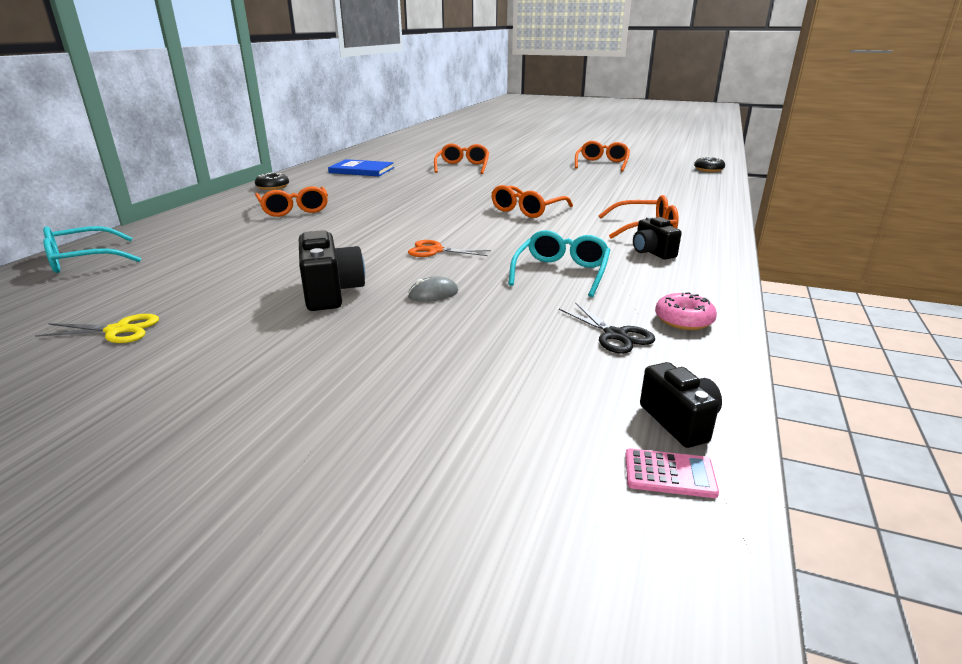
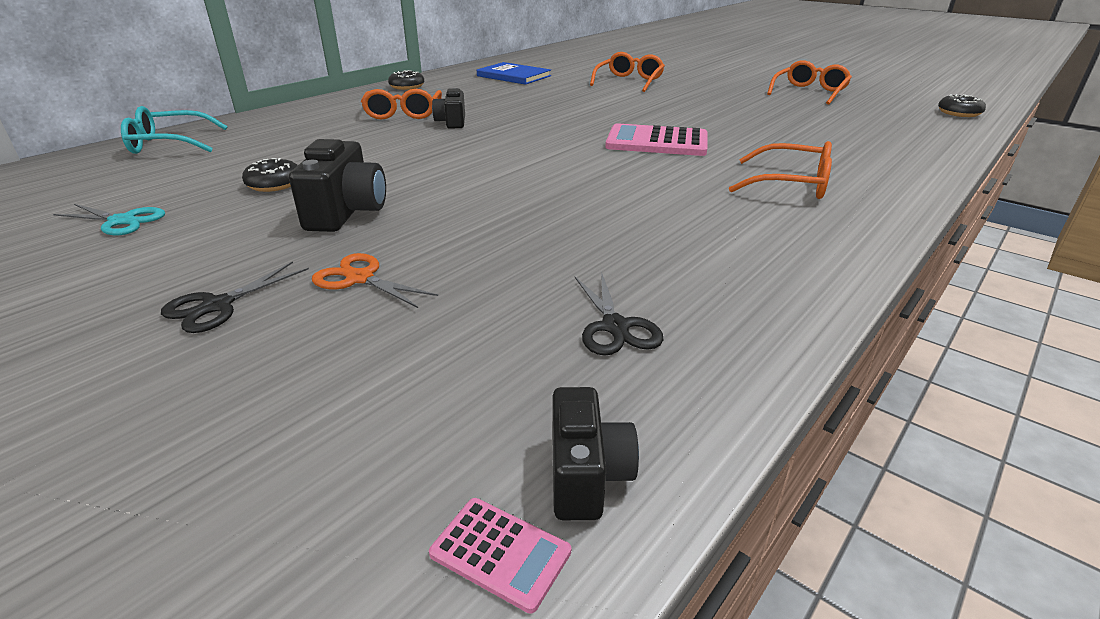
camera: 20 degrees right, 5 degrees up
yellow scissors [35,314,159,343] -> turquoise scissors [53,204,165,235]
orange scissors [408,240,491,257] -> orange scissors moved to [312,253,438,308]
grey mouse [408,276,458,302] -> none
orange glasses [491,185,573,218] -> pink calculator [605,123,707,156]
turquoise glasses [509,230,610,297] -> none
black camera [633,216,682,260] -> black camera moved to [432,88,465,129]
pink donut [655,292,717,330] -> none
none -> black scissors [161,261,309,333]
none -> black donut [242,158,298,192]

